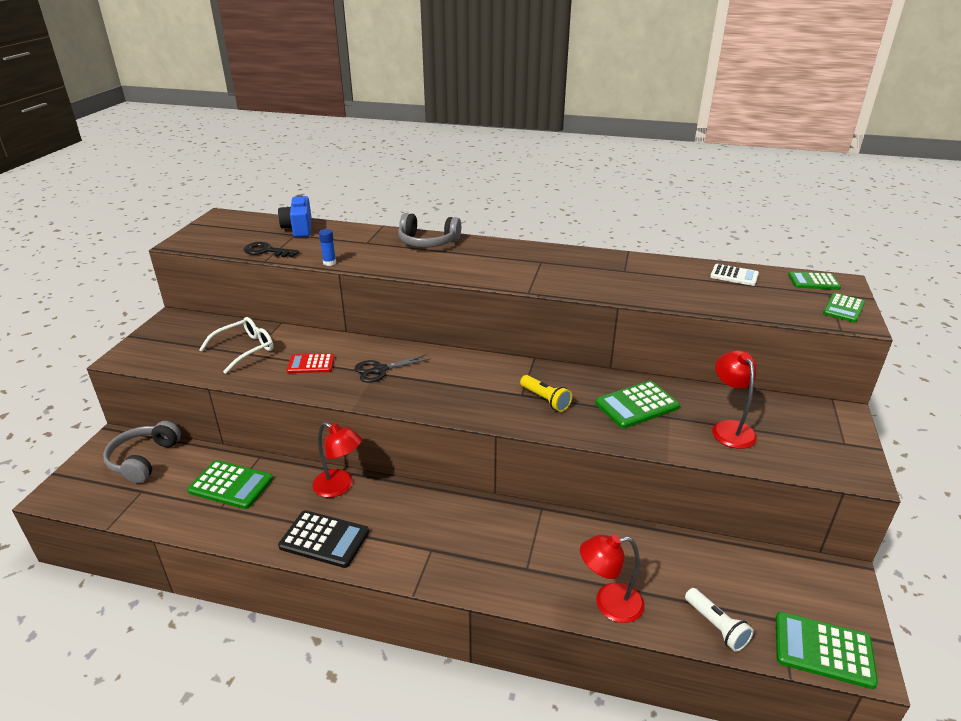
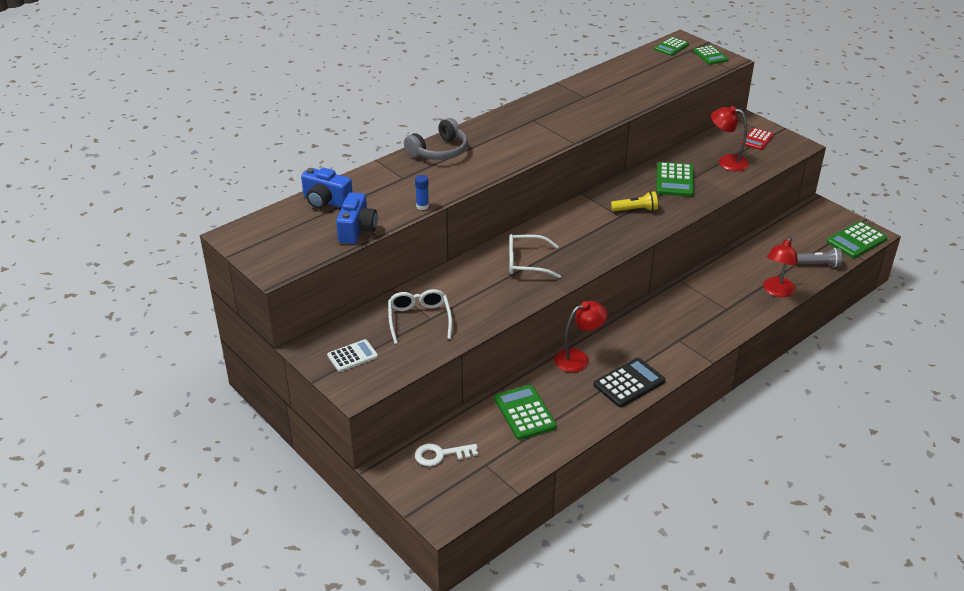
camera: 55 degrees left, 5 degrees up
grey headphones [103,421,181,483] -> white key [415,444,478,466]
green calculator [187,460,273,509] -> green calculator turned 75 degrees counterclockwise [494,385,557,440]
black key [244,242,299,257] -> blue camera [336,192,377,244]
red calculator [287,353,334,373] -> red calculator moved to [741,128,774,150]
black scissors [355,354,431,383] -> white glasses [509,234,561,278]
white flashlight [685,588,754,652] -> grey flashlight [797,248,842,267]
white calculator [710,264,759,286] -> white calculator moved to [327,339,378,372]

